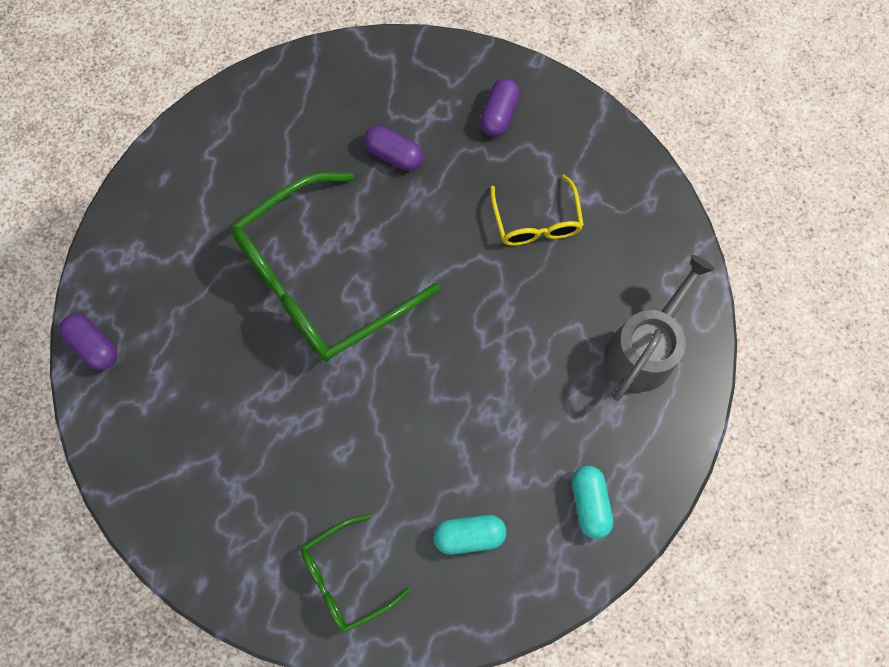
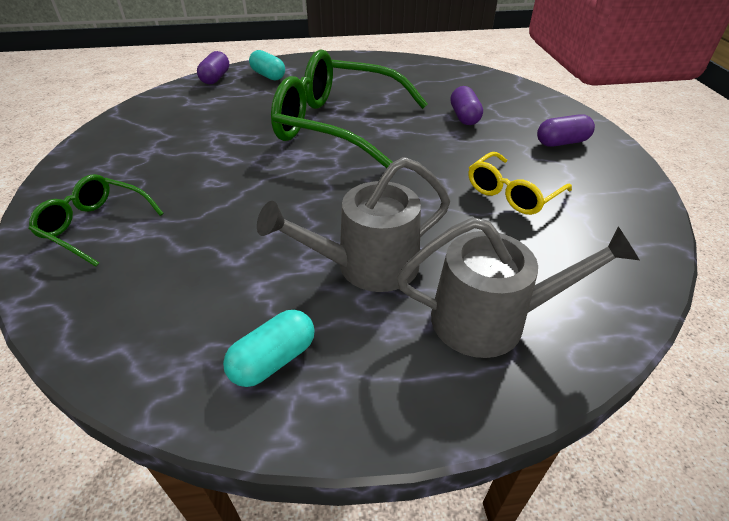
camera: 55 degrees right, 30 degrees down
turquoise capsule [433,515,506,555] -> turquoise capsule moved to [249,50,285,80]
none -> grey watering can [257,157,450,292]

